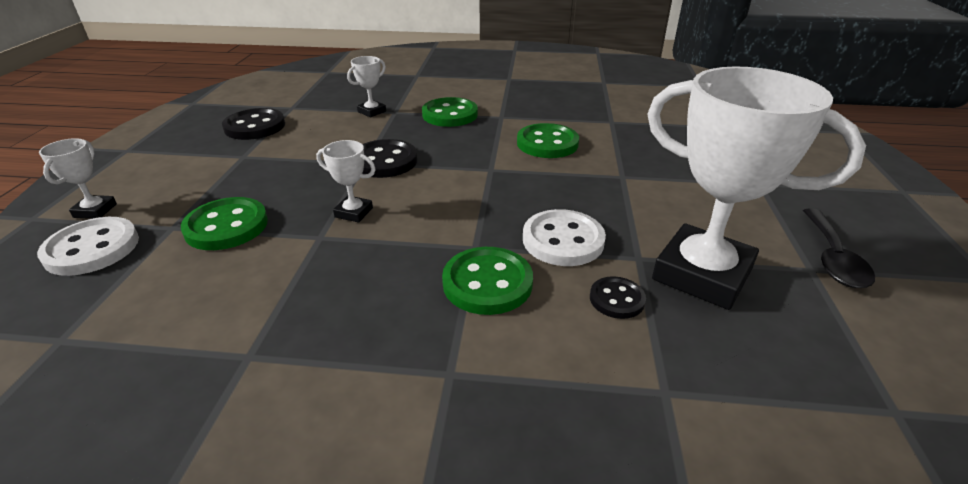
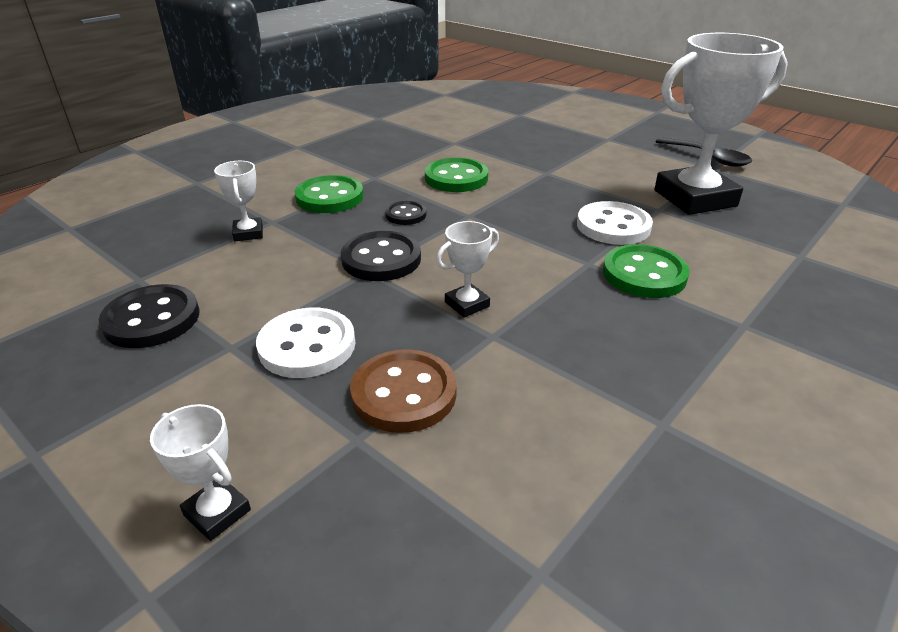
camera: 55 degrees left, 0 degrees up
white button [37,217,139,276] -> white button moved to [256,308,355,378]
green button [181,197,268,250] -> brown button [350,349,457,433]
black button [590,276,646,319] -> black button moved to [385,201,427,225]

